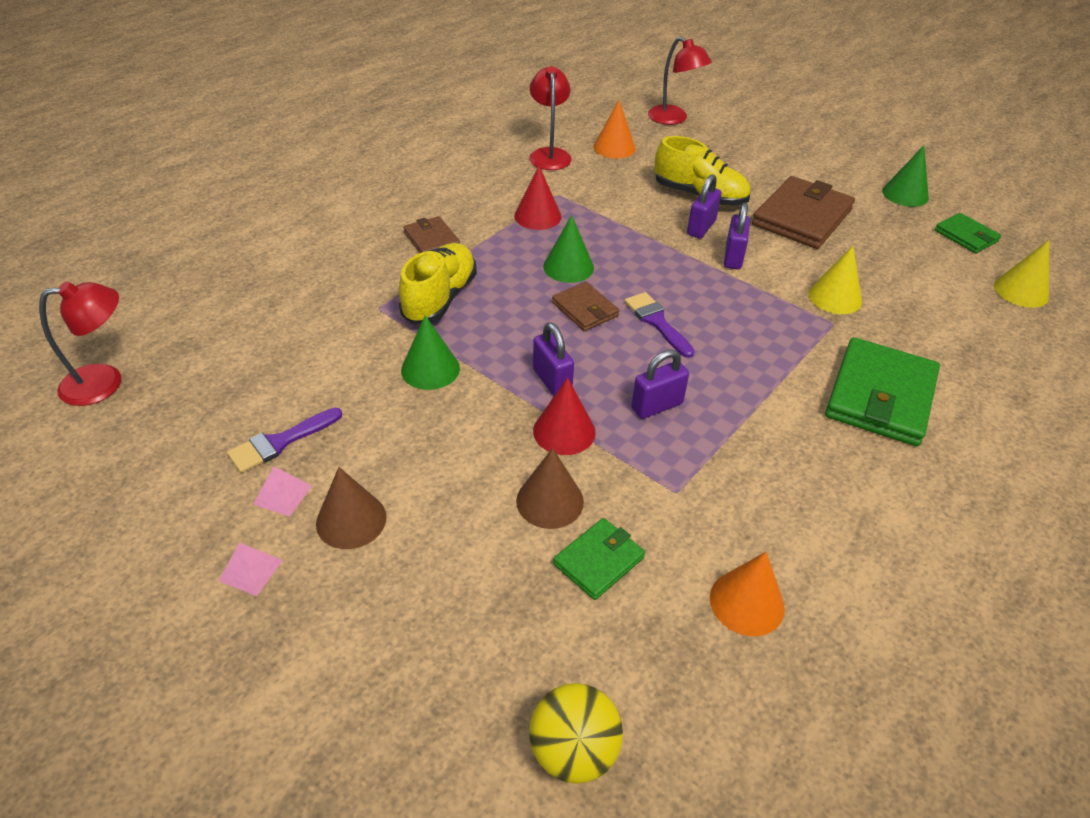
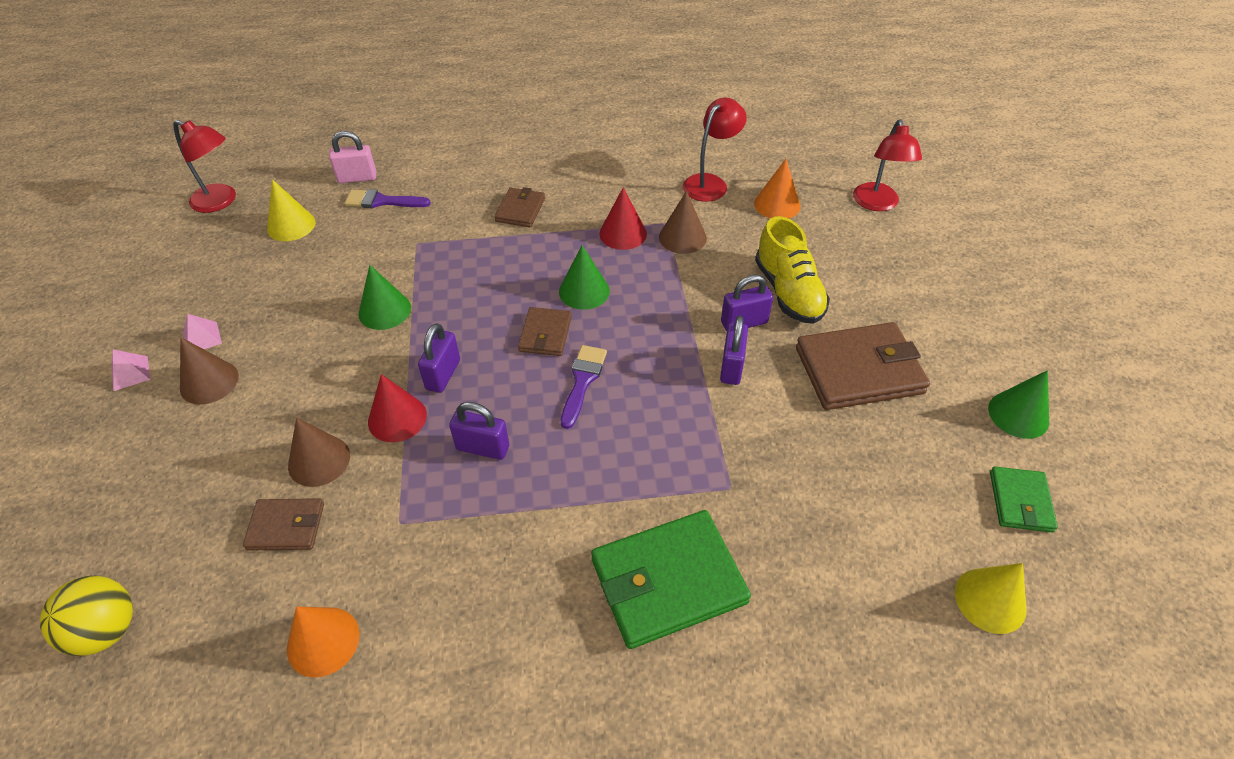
camera: 45 degrees right, 5 degrees up
purple brush [227,408,342,473] -> purple brush moved to [345,189,431,208]
yellow shoe [399,243,477,324] -> none
green wallet [553,518,645,600] -> brown wallet [243,498,324,551]
purple padlock [724,203,750,269] -> purple padlock turned 45 degrees counterclockwise [720,316,748,385]
yellow cone [809,246,862,314] -> yellow cone moved to [267,179,316,241]
none -> pink padlock [329,131,376,183]
none -> brown cone [659,191,707,254]

